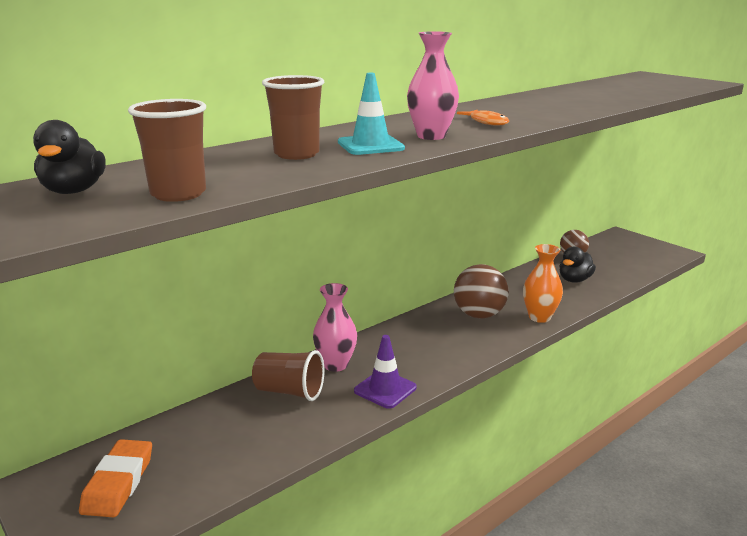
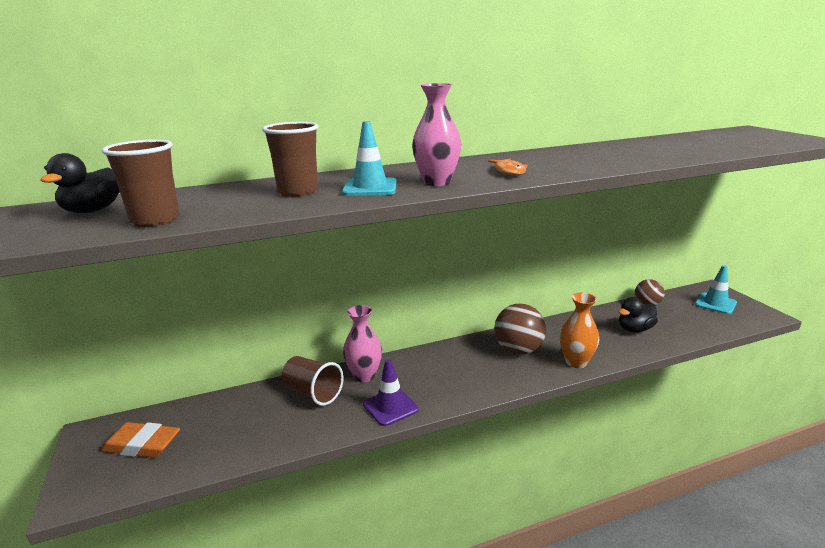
camera: 20 degrees right, 0 degrees up
orange eraser [79,439,152,517] -> orange eraser turned 75 degrees clockwise [101,422,180,458]
none -> turquoise traffic cone [695,265,737,314]

